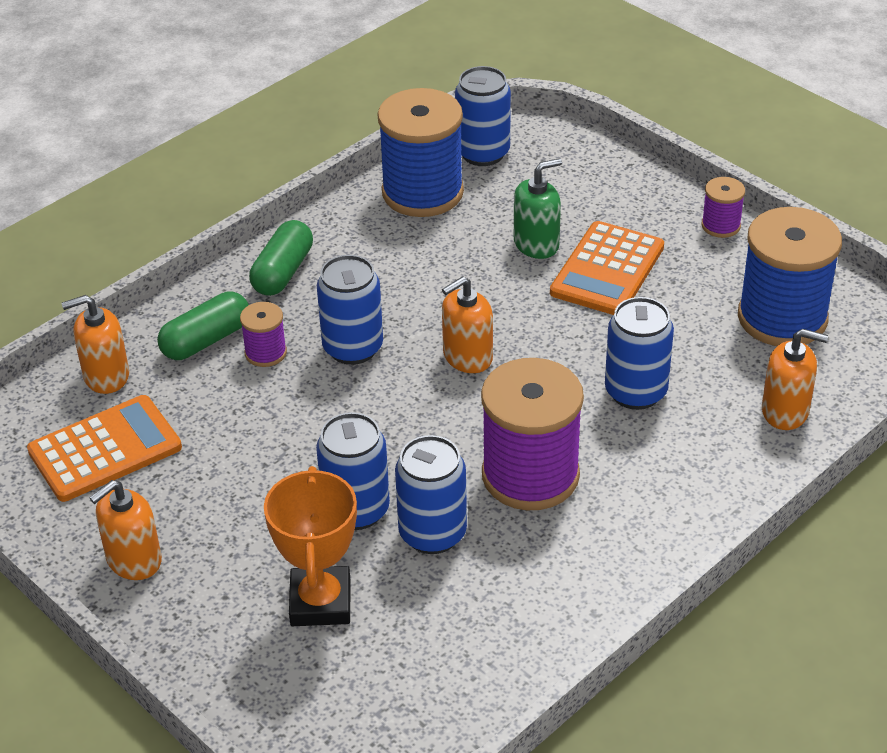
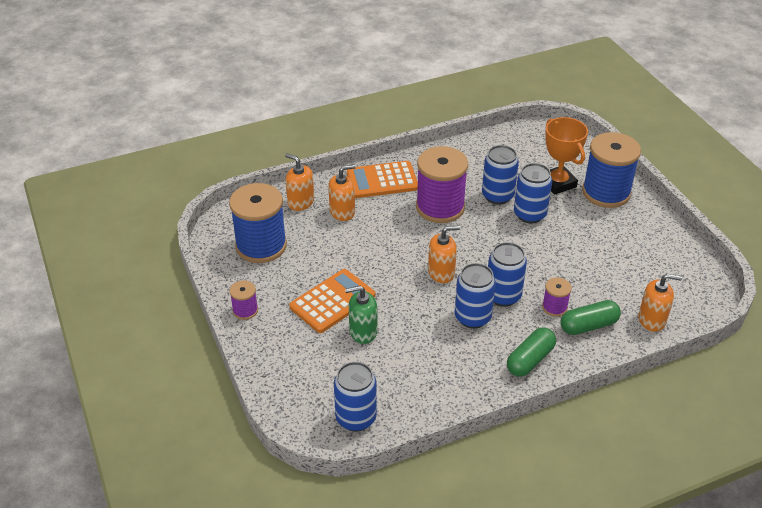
camera: 160 degrees left, 0 degrees up
orange calculator [27,395,182,502] -> orange calculator moved to [347,161,418,198]
orange soap dispenser [90,480,162,580] -> orange soap dispenser moved to [328,164,356,221]
orange trophy [264,466,357,626] -> orange trophy turned 45 degrees counterclockwise [545,117,588,195]
blue spool [377,88,464,217] -> blue spool moved to [582,132,641,208]
blue can [605,297,674,410] -> blue can moved to [455,263,496,329]

